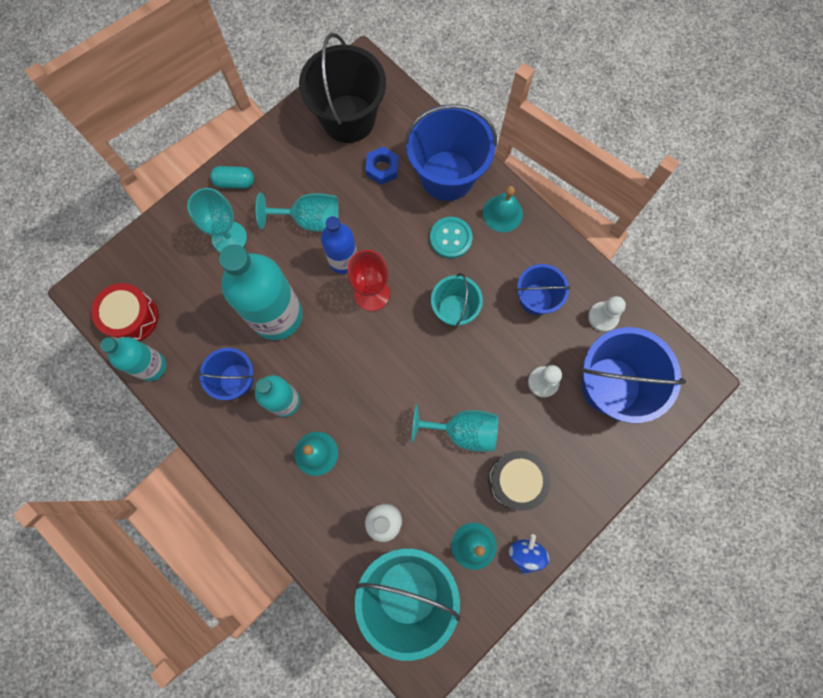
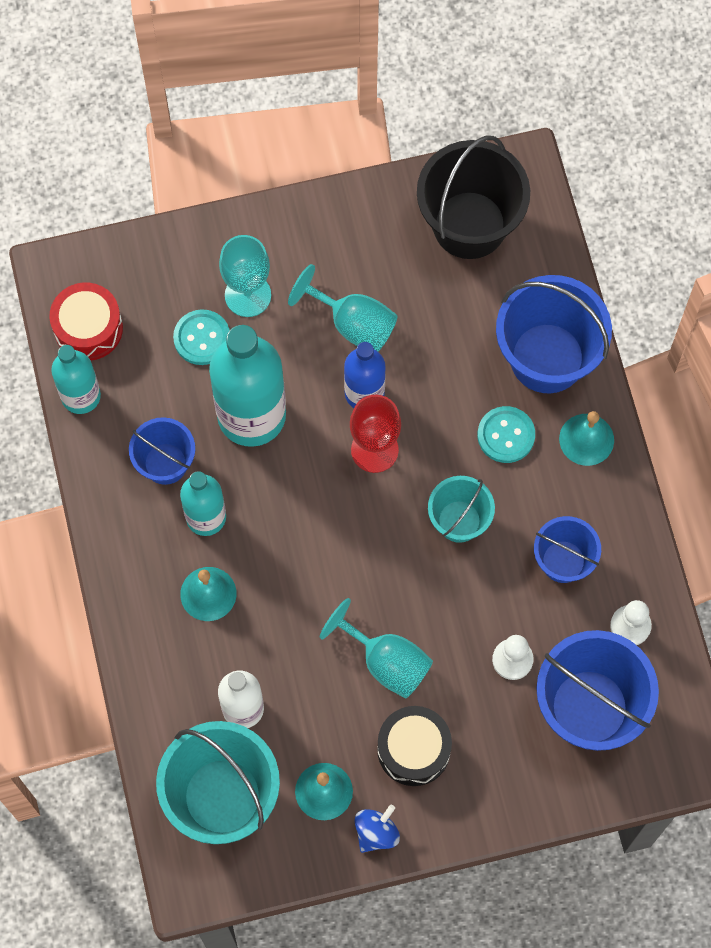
camera: 30 degrees right, 5 degrees down
turquoise capsule [210,166,254,189] -> none
blue nut [366,146,399,185] -> none
none -> turquoise button [173,309,230,365]

